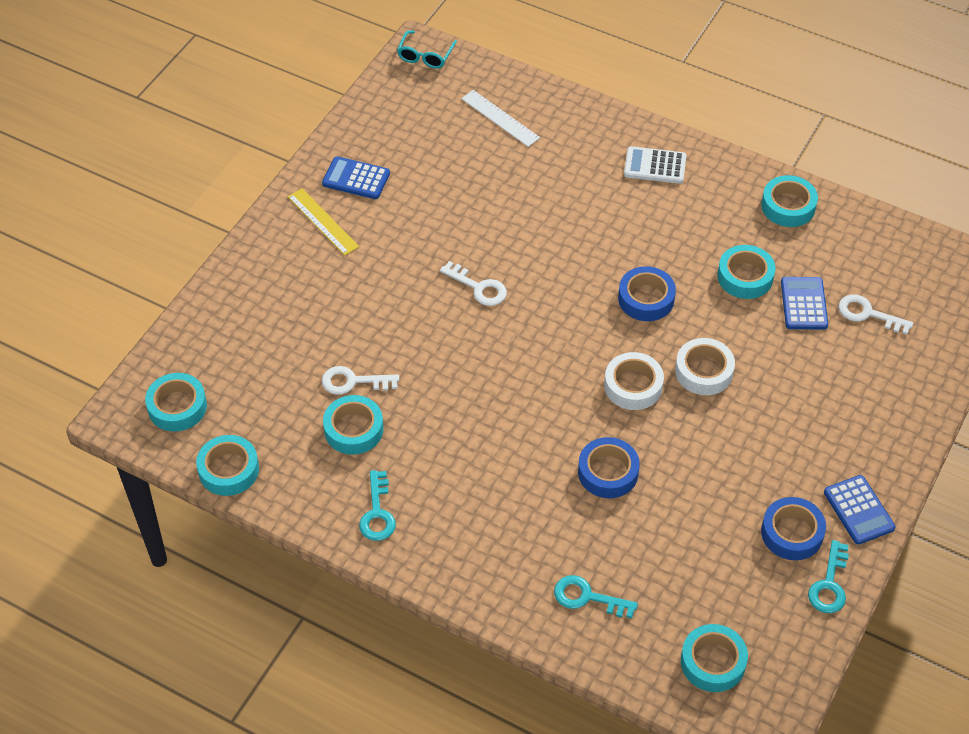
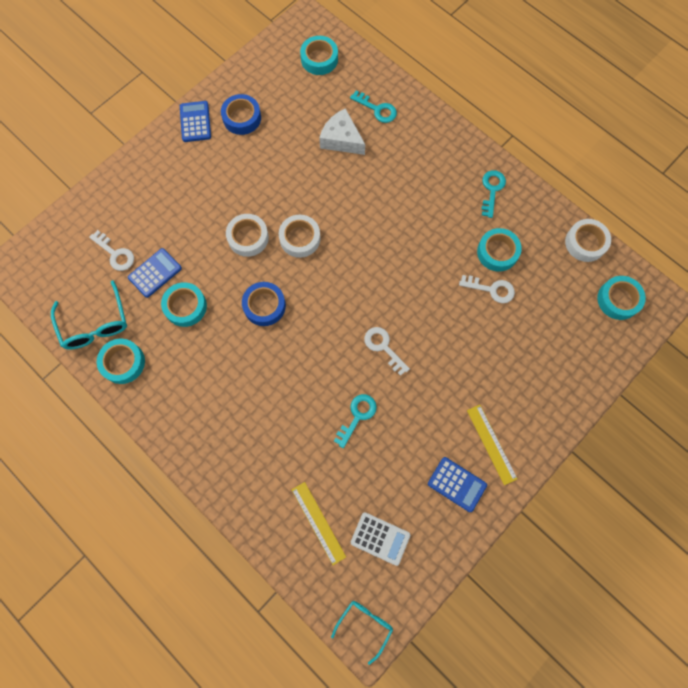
camera: 165 degrees left, 20 degrees up
turquoise tape [196,435,259,496] -> white tape [565,219,611,262]
white ruler [461,90,540,147] -> yellow ruler [292,482,346,565]
blue tape [578,437,640,498] -> none
white calculator [624,146,686,184] -> white calculator moved to [351,512,410,566]
blue calculator [781,277,828,330] -> blue calculator turned 150 degrees counterclockwise [128,248,182,298]
turquoise key [808,540,849,613] -> turquoise key moved to [334,394,377,448]
none -> turquoise glasses [51,280,127,350]
none -> white cheese [319,108,365,155]

